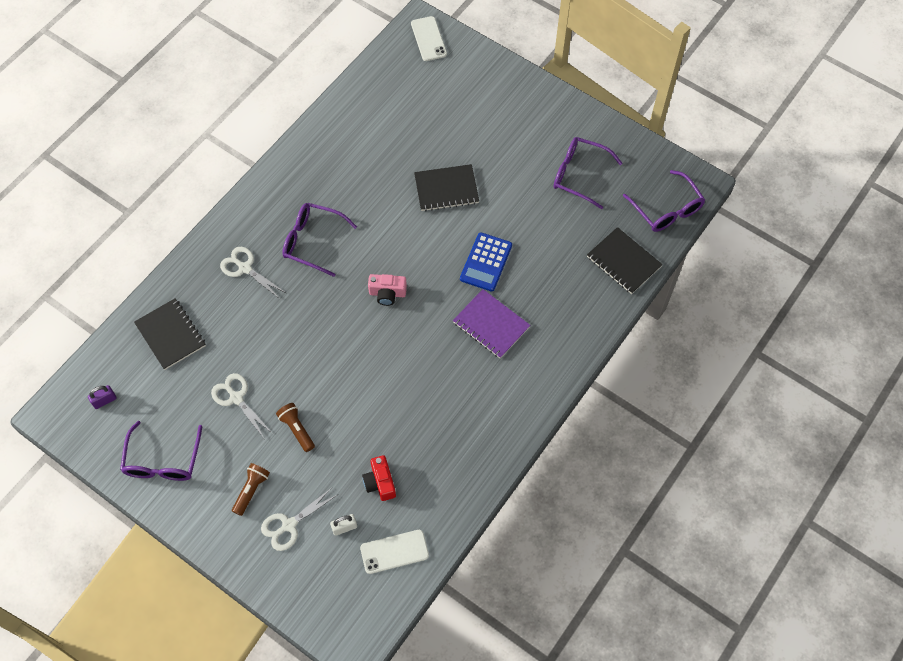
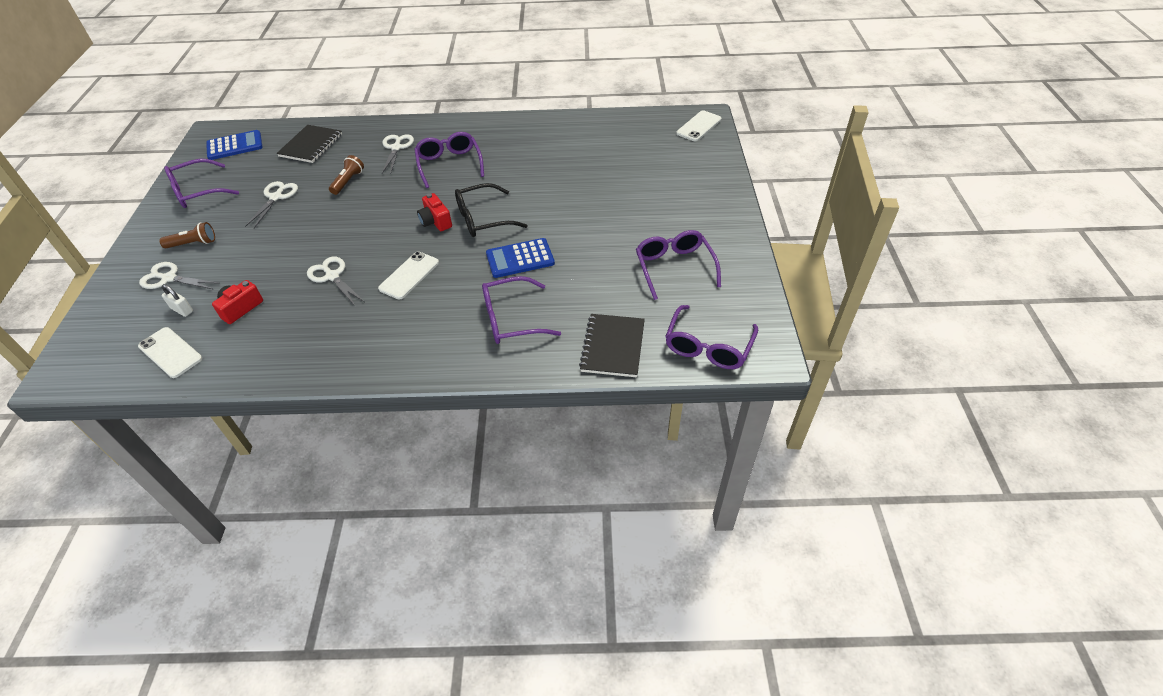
camera: 55 degrees right, 15 degrees down
purple padlock [88,385,116,409] -> blue calculator [206,130,262,160]
brown flashlight [276,403,315,452] -> brown flashlight moved to [329,155,364,195]
pink camera [368,274,407,306] -> red camera [417,193,452,231]
black notebook [414,164,479,211] -> none
purple notebook [453,289,530,359] -> none
none -> white scissors [307,257,365,307]
none -> white phone [378,252,439,300]
none -> black glasses [455,183,528,237]
none -> purple glasses [482,276,561,344]

